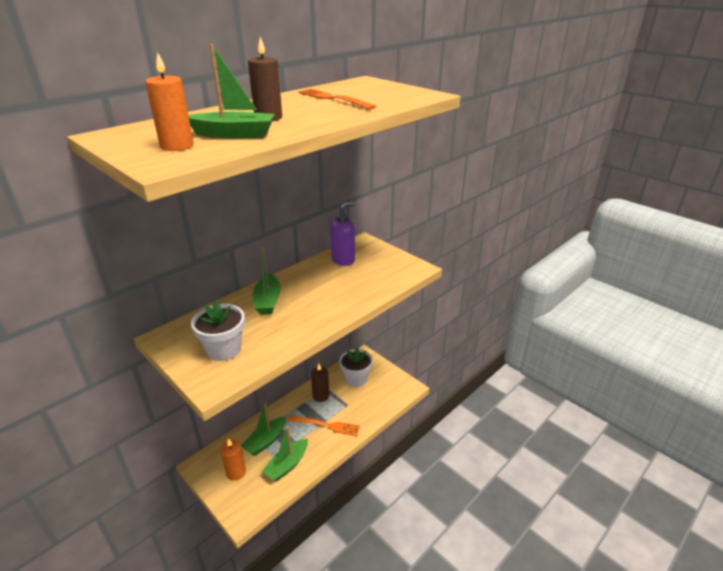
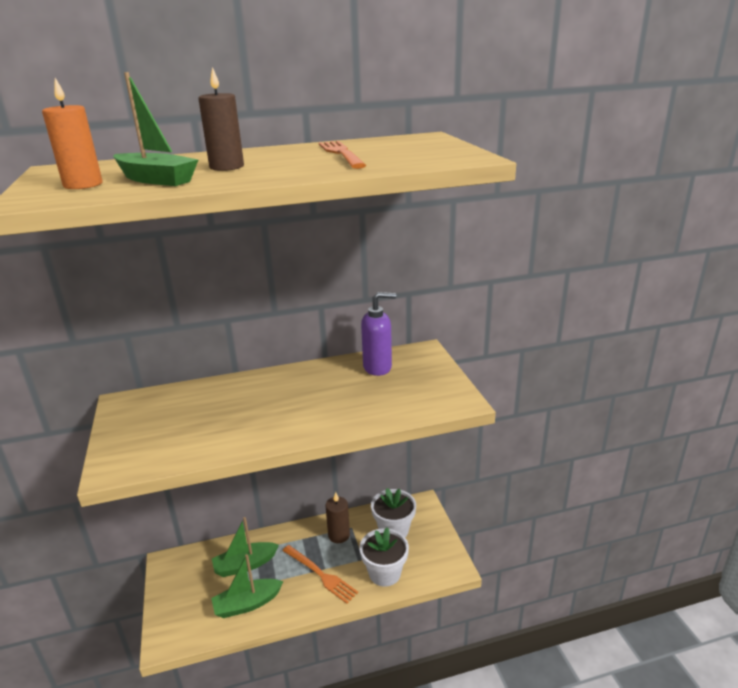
camera: 30 degrees right, 5 degrees down
white flower pot [191,300,245,361] -> white flower pot moved to [359,527,409,587]
orange candle [220,438,246,481] -> none
green boat [253,247,281,315] -> none

